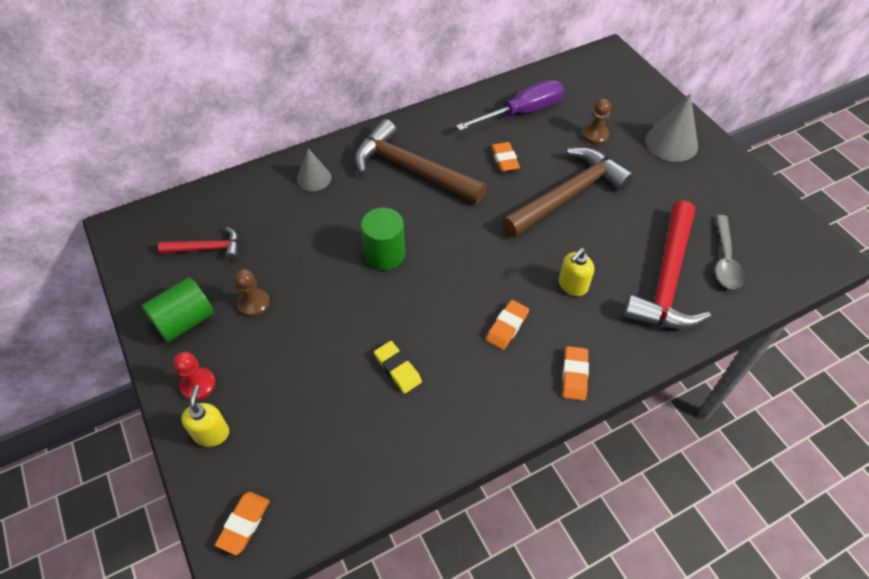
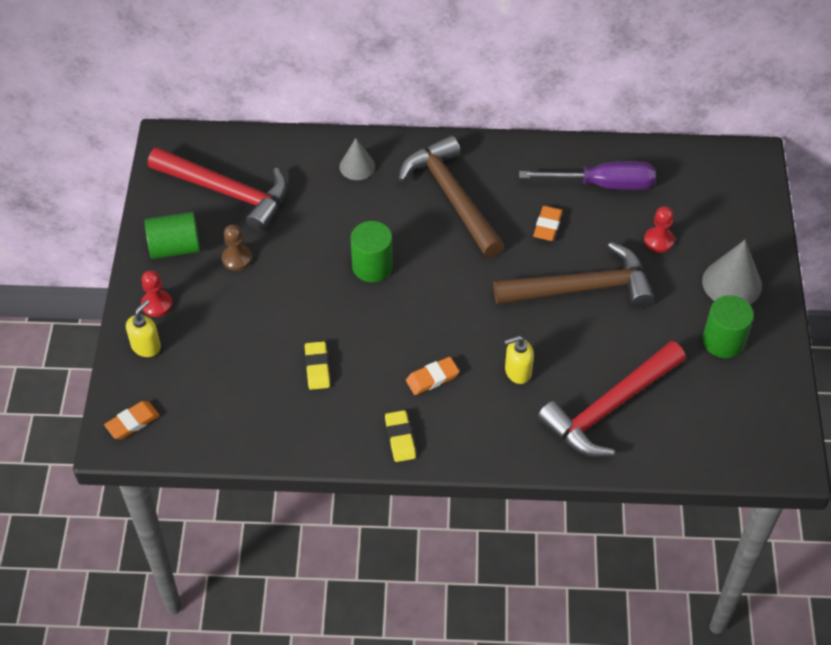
camera: 30 degrees right, 0 degrees up
red hammer [158,227,239,260] -> red hammer [148,147,288,232], size x1.94
orange eraser [562,346,589,401] -> none
brown pawn [582,99,611,145] -> red pawn [644,206,674,253]
grey spoon [715,215,744,289] -> none
none -> yellow eraser [385,410,416,462]
none -> green cylinder [702,295,754,358]

